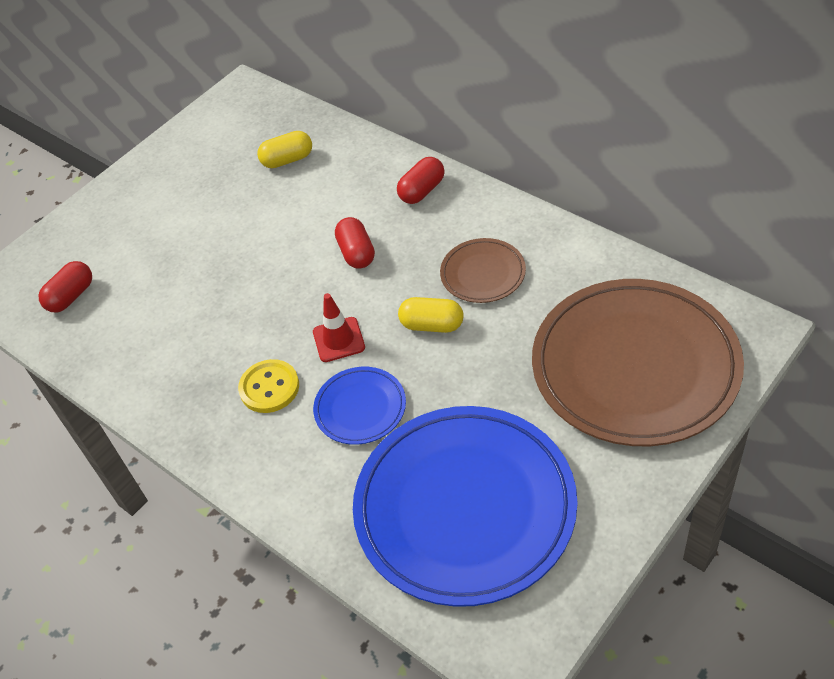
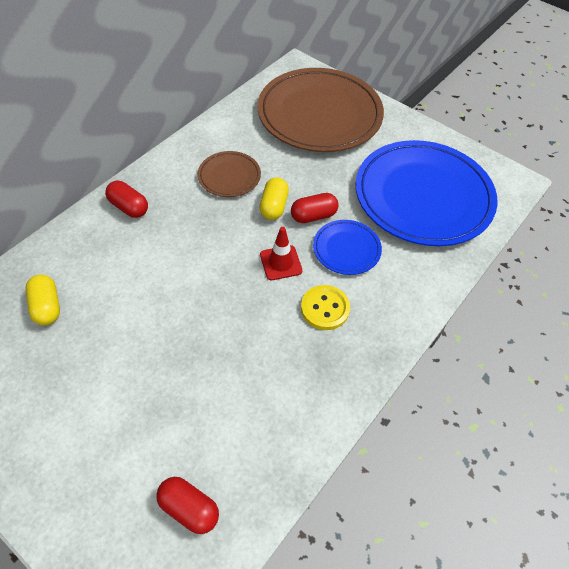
camera: 100 degrees left, 5 degrees up
red capsule [335,217,375,269] -> red capsule moved to [291,193,339,223]

